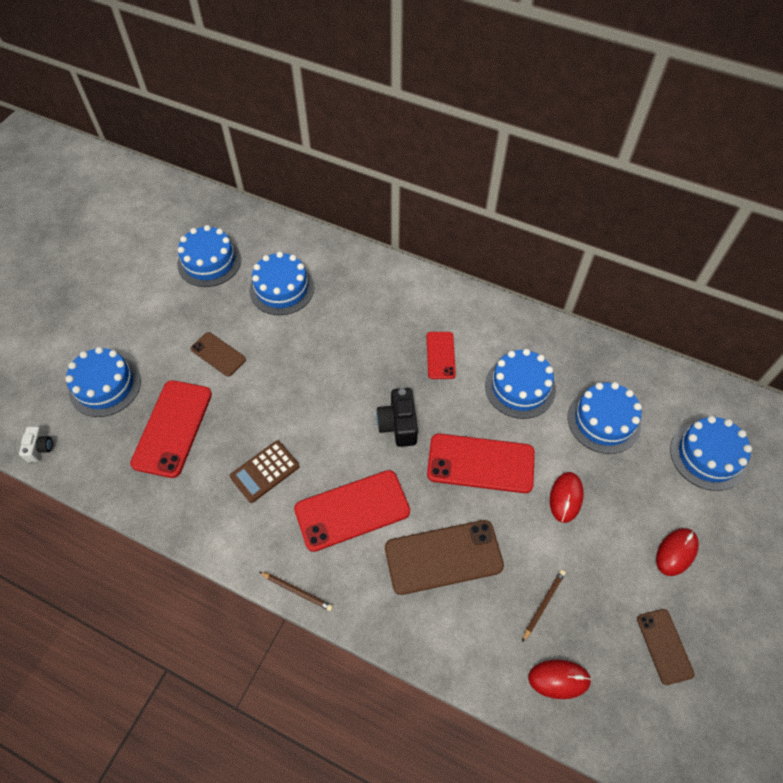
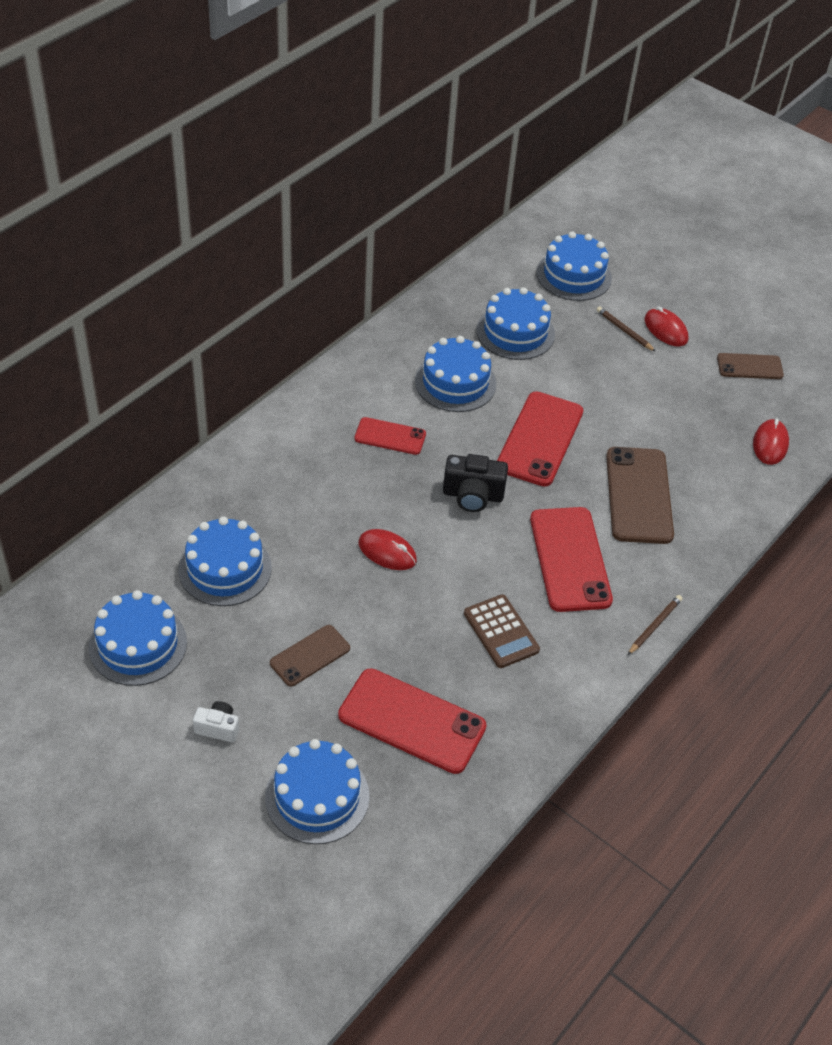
camera: 80 degrees left, 10 degrees down
white camera [19,426,53,462] -> white camera moved to [193,701,239,743]
brown pencil [522,570,566,642] -> brown pencil moved to [597,306,656,352]
red mouse [550,472,584,523] -> red mouse moved to [358,529,417,570]

